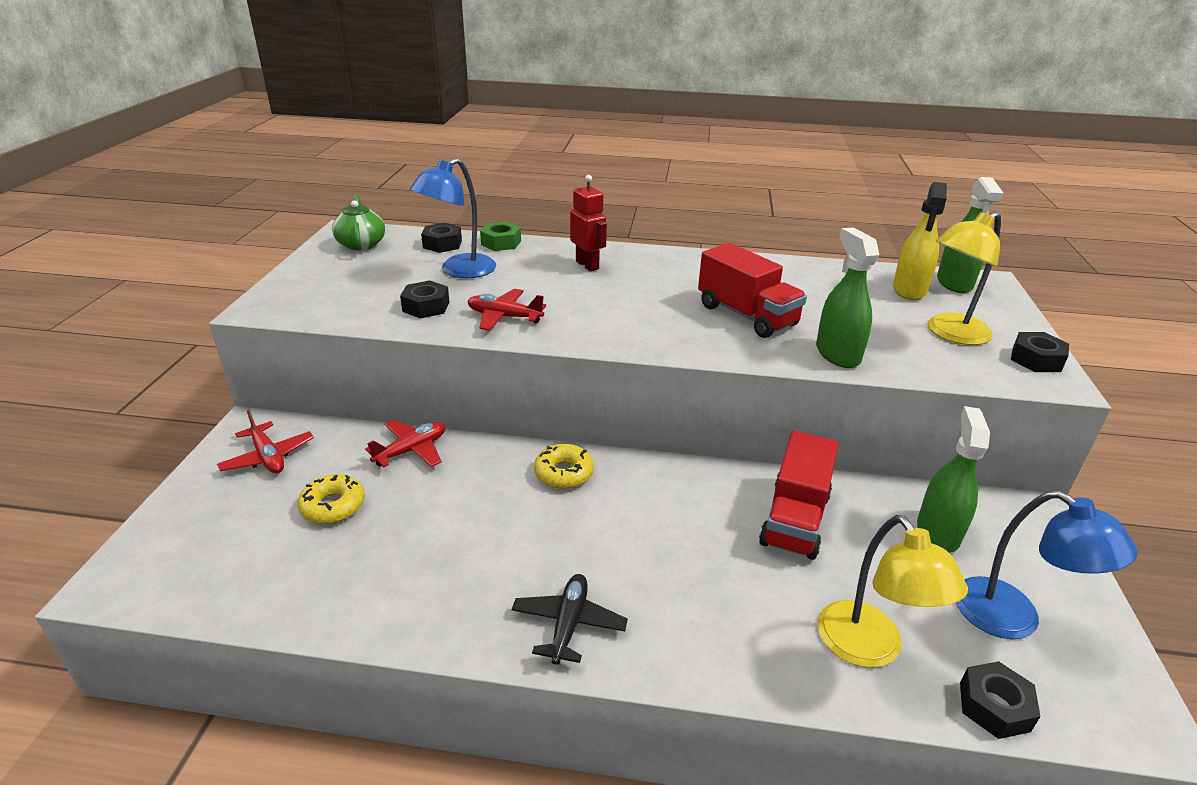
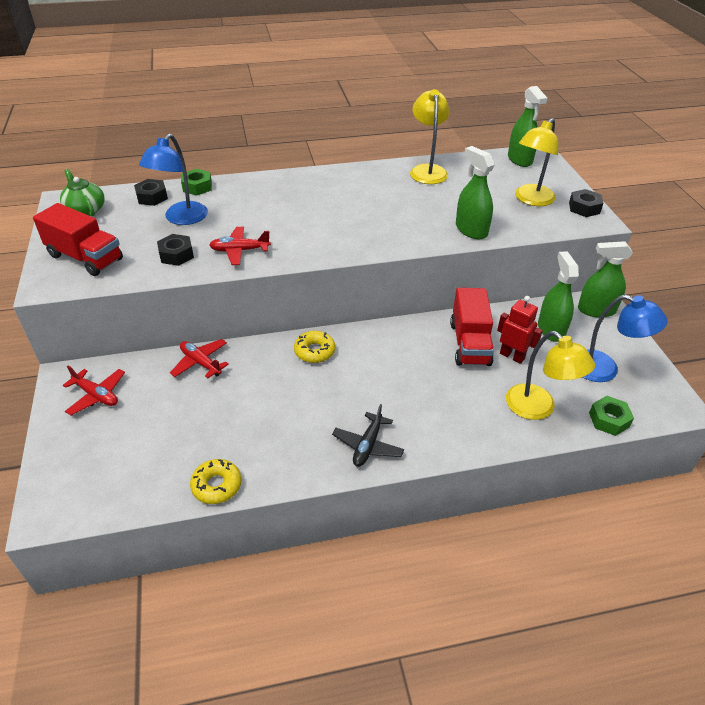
camera: 20 degrees left, 10 degrees up
yellow donut [298,474,365,524] -> yellow donut moved to [190,459,242,504]
red plane [365,420,445,467] -> red plane turned 75 degrees counterclockwise [170,339,229,378]
black plane [512,574,628,665] -> black plane turned 150 degrees counterclockwise [332,404,404,467]
red robot [570,175,607,272] -> red robot moved to [497,296,543,364]
red truck [698,243,807,338] -> red truck moved to [33,203,123,276]
yellow spray bottle [893,182,947,300] -> none
black nut [960,661,1041,739] -> green nut [589,396,634,436]
none -> yellow lamp [410,89,449,184]
none -> green spray bottle [578,241,633,318]

